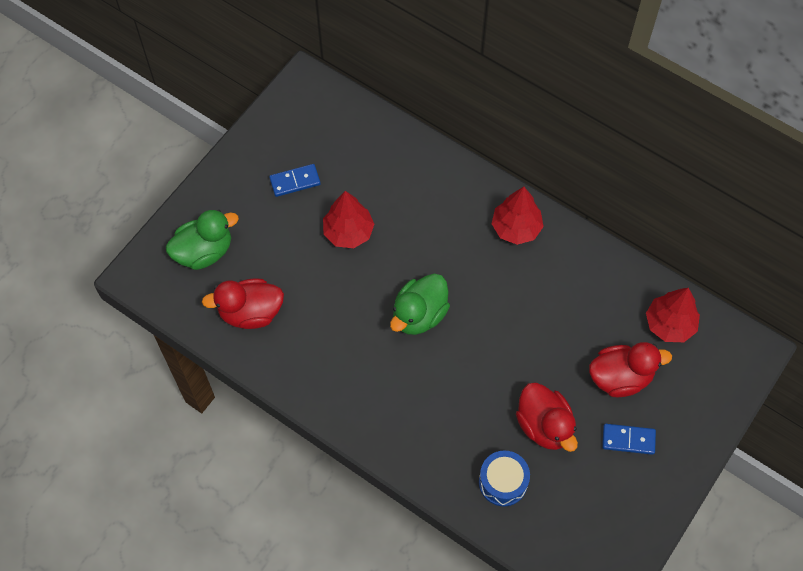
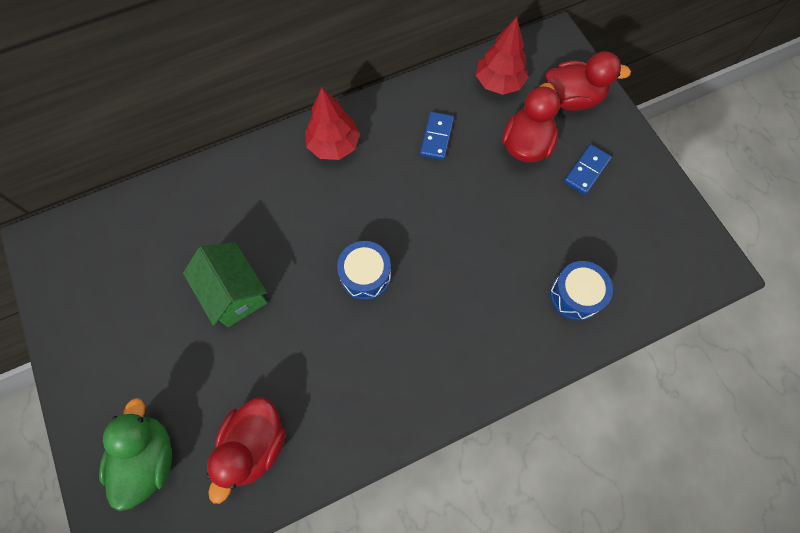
camera: 60 degrees left, 5 degrees up
blue domino [269,164,320,197] -> blue domino moved to [420,112,454,160]
red tree [323,191,374,248] -> green house [183,242,268,327]
green duck [390,274,450,335] -> blue drum [337,241,391,300]
red duck [516,382,578,452] -> red duck moved to [545,51,631,111]

